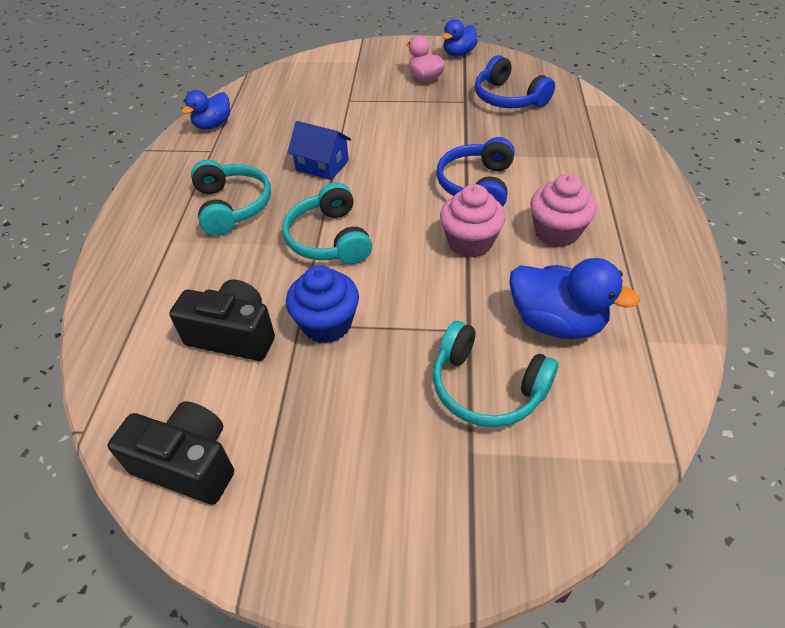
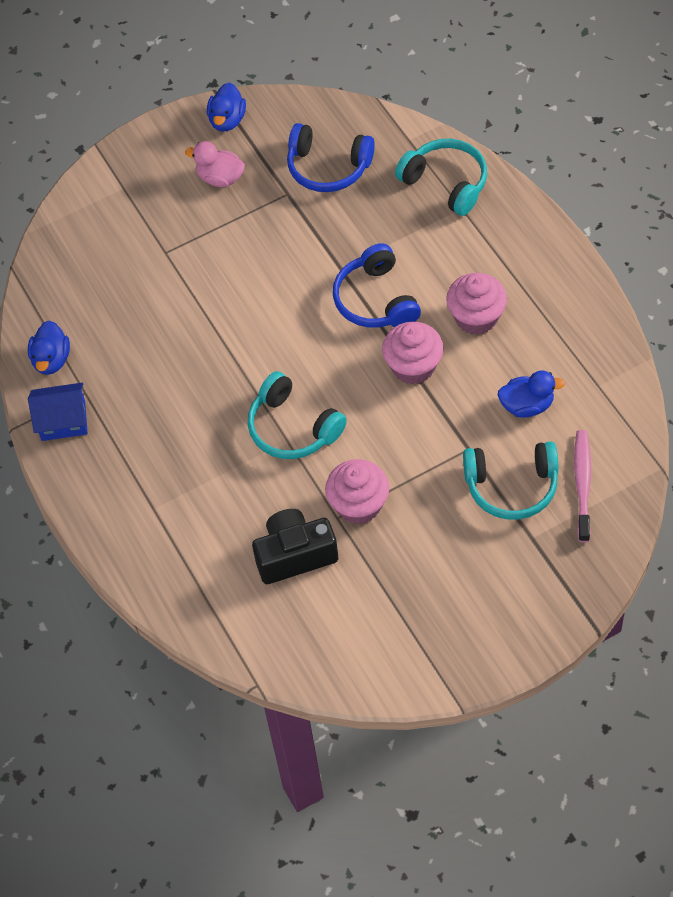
camera: 30 degrees left, 10 degrees up
black camera [108,401,234,505] -> none
turquoise headphones [191,160,271,236] -> turquoise headphones moved to [395,139,487,216]
blue cupcake [286,265,359,343] -> pink cupcake [325,459,389,524]
blue house [287,121,351,180] -> blue house moved to [28,383,88,441]
blue duck [509,258,640,339] -> blue duck [498,371,565,418], size x0.65
none -> pink toothbrush [574,430,591,542]

